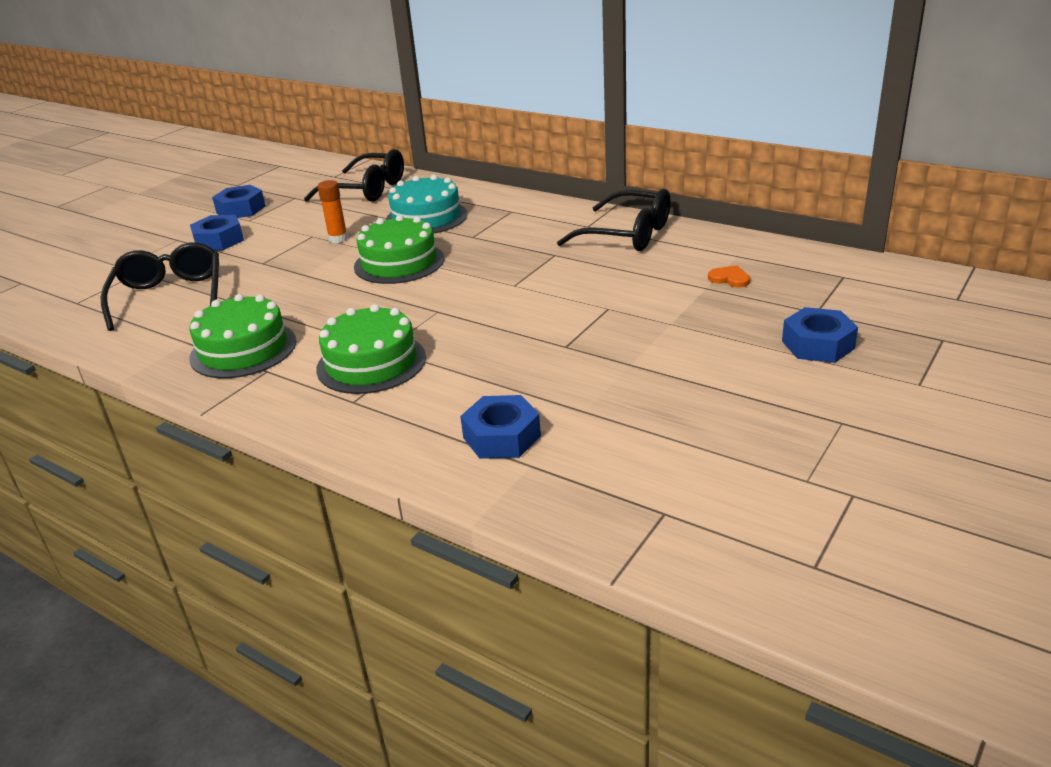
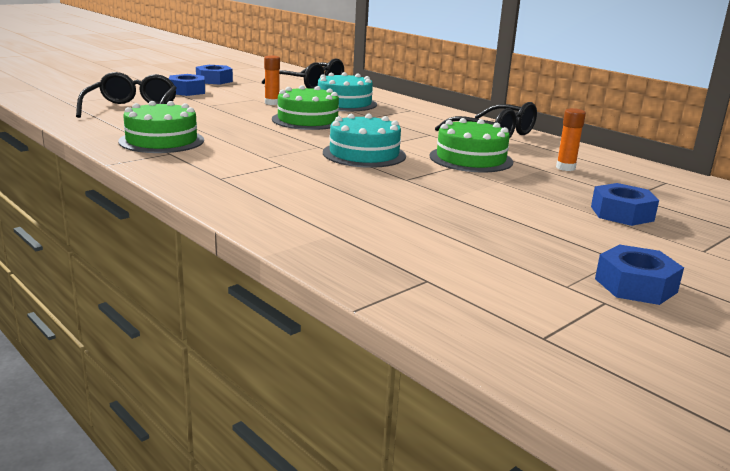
camera: 10 degrees right, 10 degrees down
green cake [316,304,426,394] -> green cake moved to [430,118,513,172]
blue nut [460,395,541,459] -> blue nut moved to [595,245,684,305]
orange heart [708,265,750,287] -> orange glue stick [556,108,586,171]
none -> turquoise cake [323,114,406,168]

